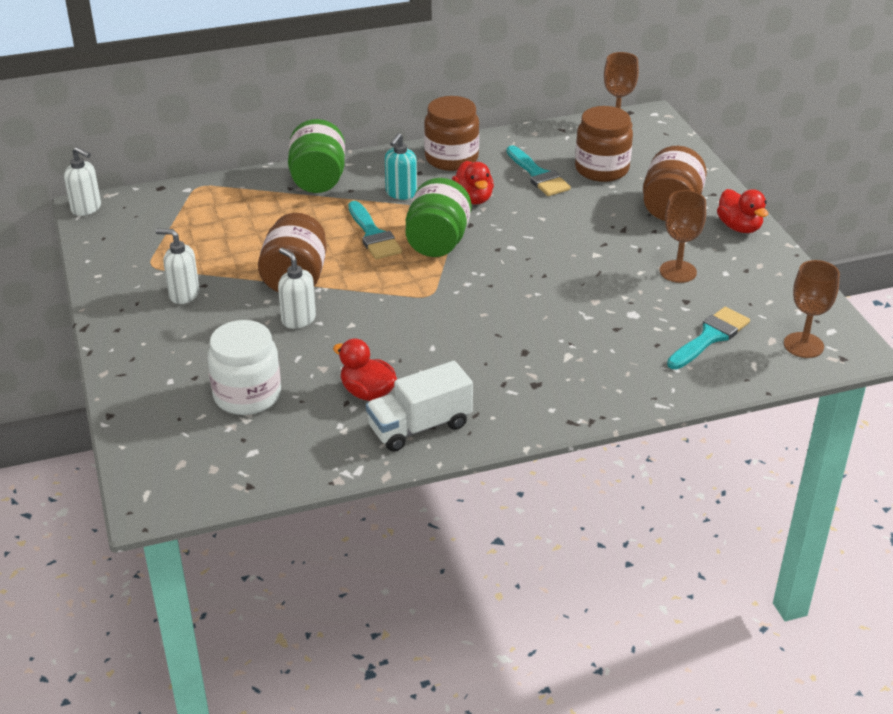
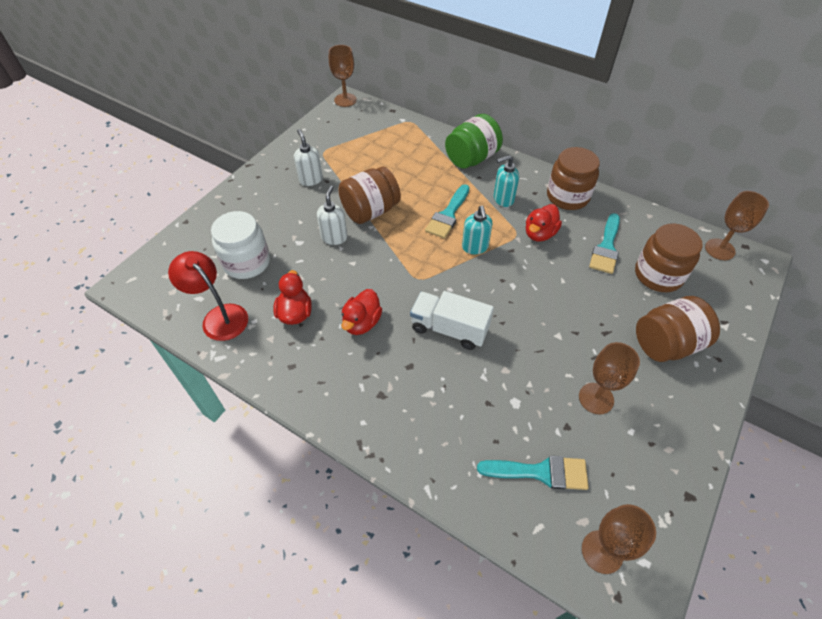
camera: 50 degrees right, 15 degrees up
white soap dispenser [64,147,101,216] -> brown goblet [329,45,357,107]
white truck [366,361,473,452] -> white truck moved to [410,291,494,350]
green jar [405,178,472,257] -> turquoise soap dispenser [462,206,493,254]
red duck [717,189,768,233] -> red duck moved to [341,289,382,335]
none -> red lamp [168,251,248,341]

